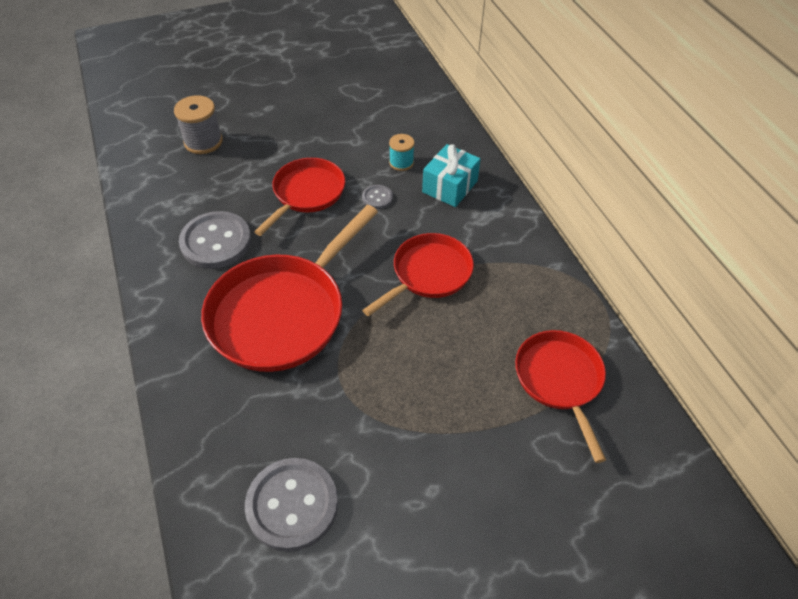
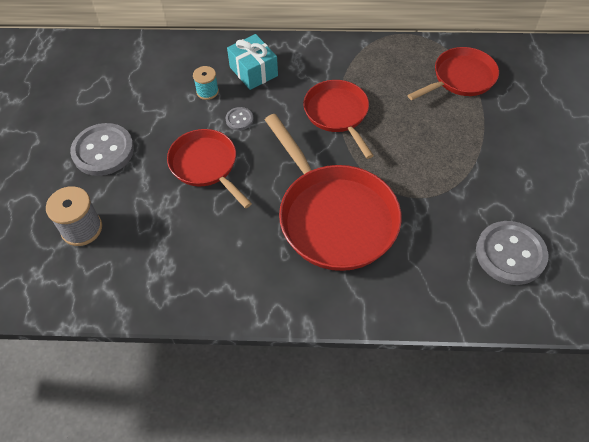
camera: 65 degrees left, 5 degrees up
grey button [179,211,251,269] -> grey button moved to [70,123,134,176]
red pan [515,330,606,463] -> red pan turned 135 degrees clockwise [408,47,499,100]

